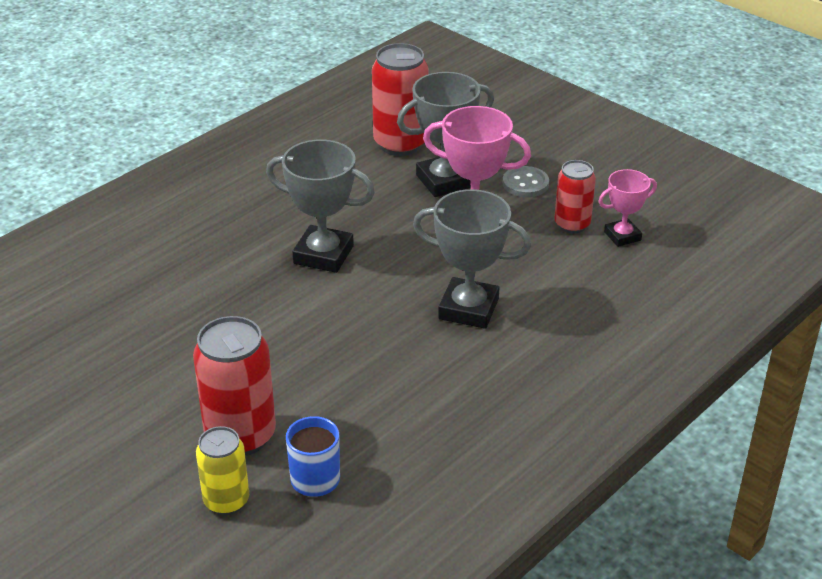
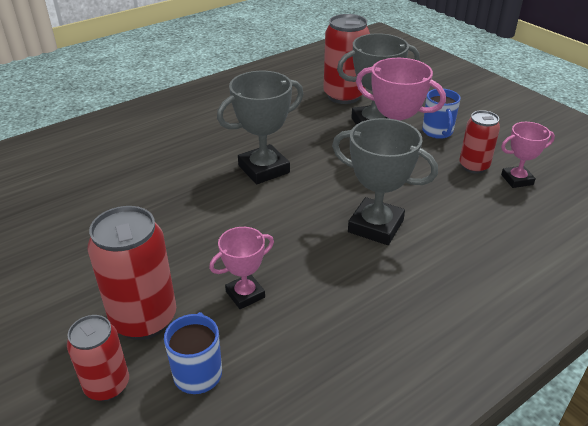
camera: 10 degrees right, 0 degrees up
yellow can [196,426,249,515] -> red can [67,315,129,401]
grey trophy [266,139,375,273] -> grey trophy turned 60 degrees counterclockwise [217,71,304,184]
grey button [503,166,549,197] -> blue mug [422,89,461,139]
none -> pink trophy [209,227,274,309]

